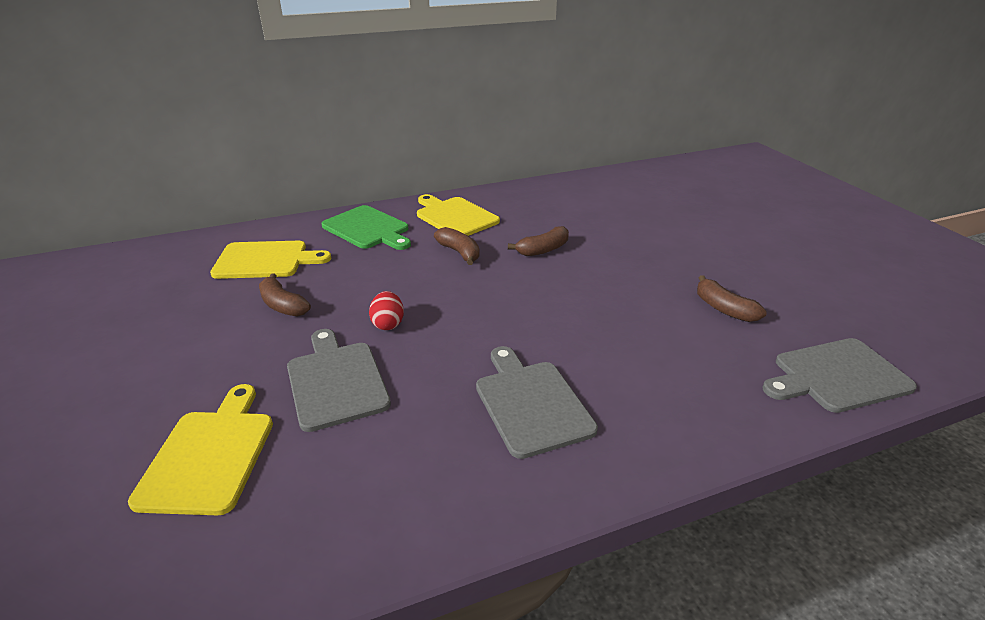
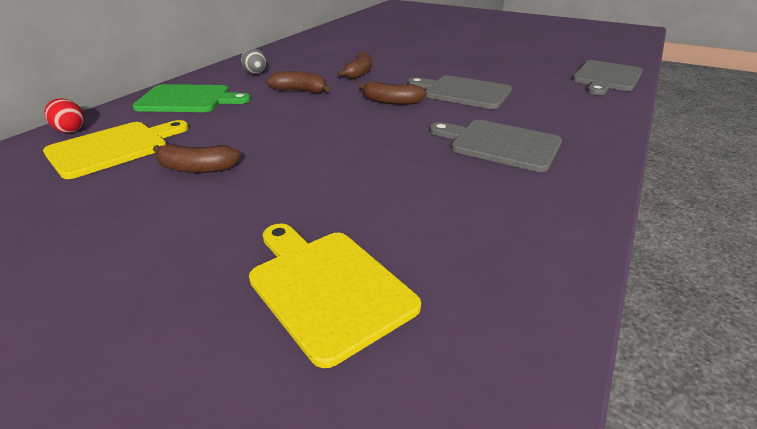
camera: 40 degrees left, 0 degrees up
grey cutting board [287,329,391,432] -> grey cutting board moved to [408,75,512,109]
red egg [369,291,404,330] -> red egg moved to [44,98,85,133]
yellow cutting board [417,194,500,236] -> grey egg [241,48,267,74]
brown banana [697,275,767,322] -> brown banana moved to [358,82,426,105]

